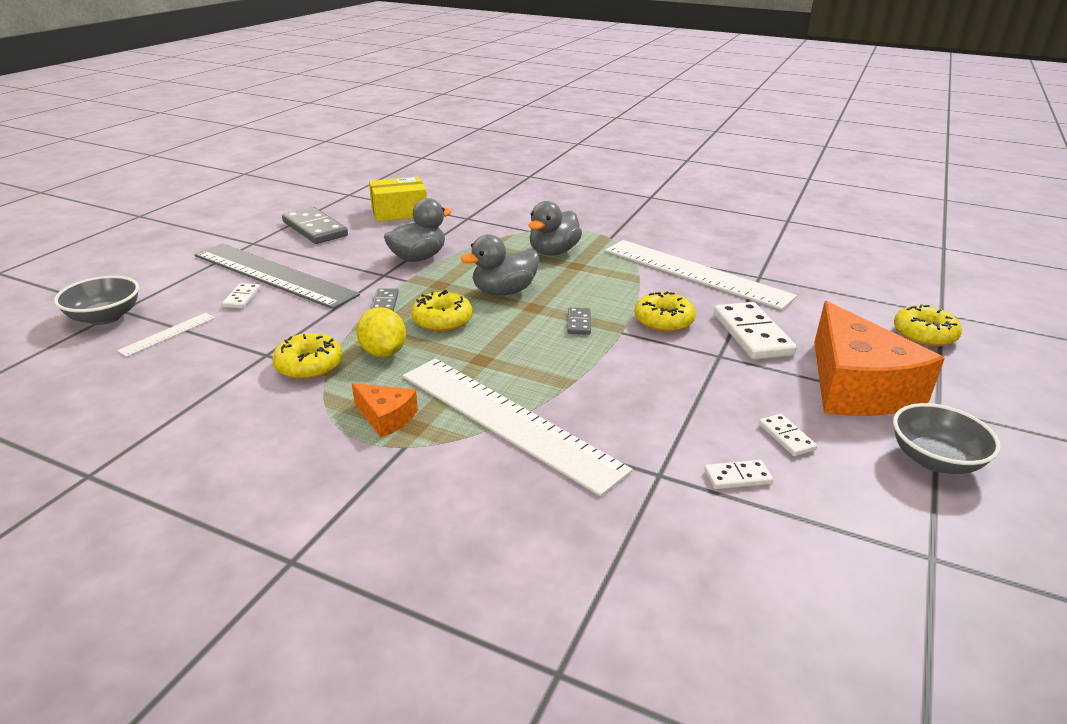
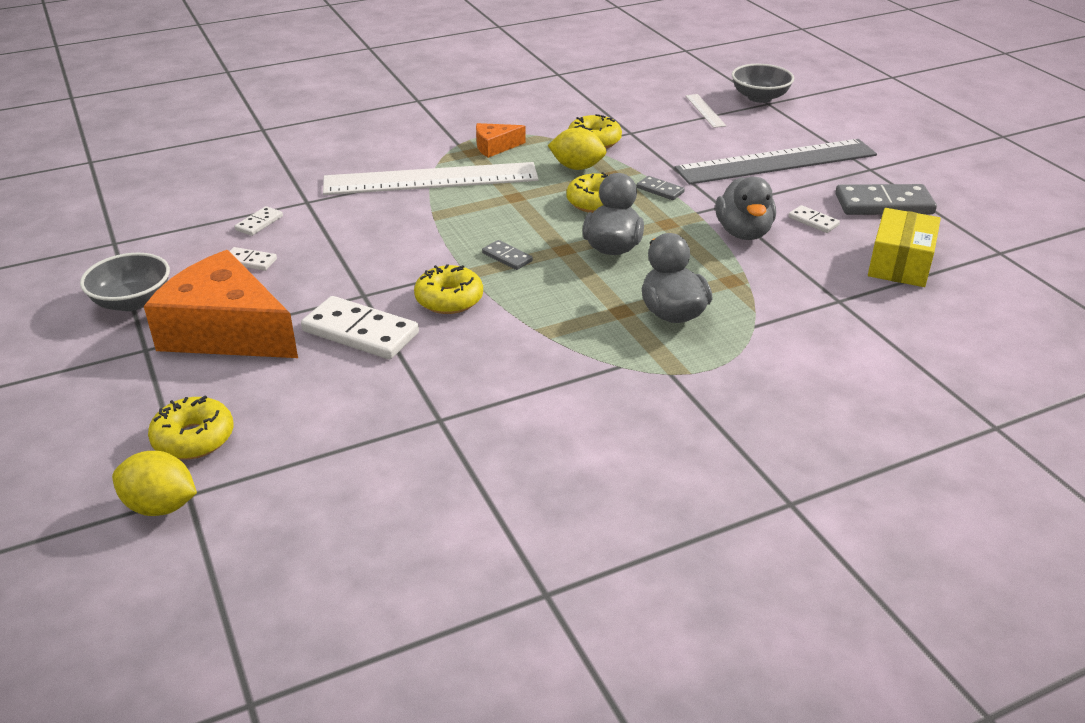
camera: 130 degrees right, 5 degrees up
white domino [222,283,260,308] -> white domino moved to [788,205,840,233]
white ruler [605,240,797,310] -> none
none -> yellow lemon [112,451,197,516]

